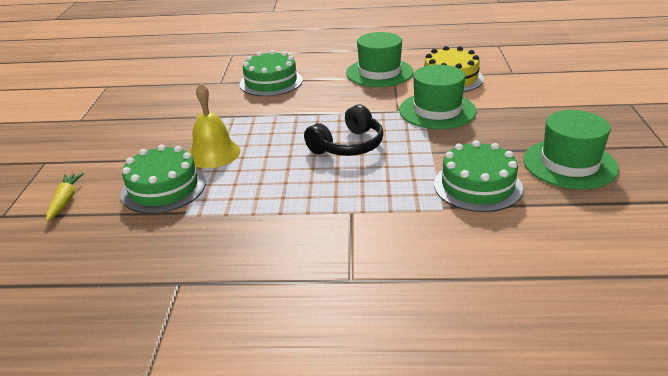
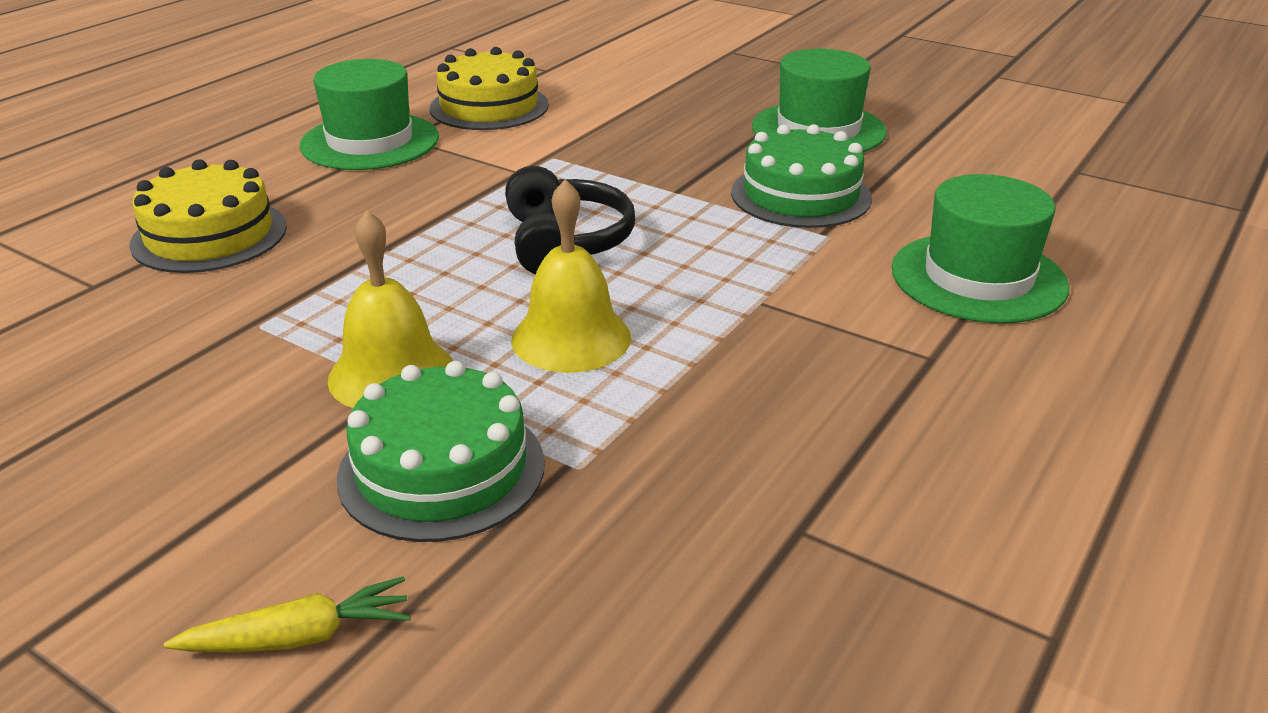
camera: 60 degrees left, 0 degrees up
yellow carrot [46,173,84,221] -> yellow carrot turned 135 degrees clockwise [164,576,411,652]
green cake [239,50,303,96] -> yellow cake [129,159,287,273]
green hat [399,65,477,129] -> green hat moved to [892,174,1069,323]
none -> yellow bell [511,179,631,373]

